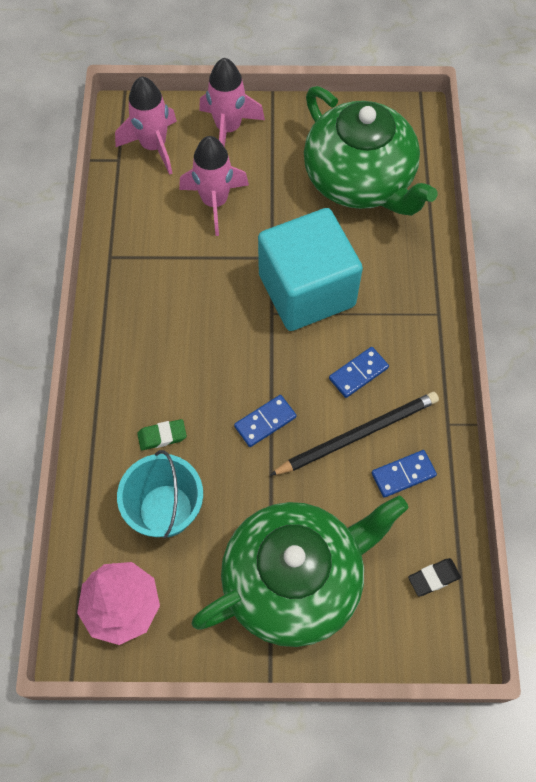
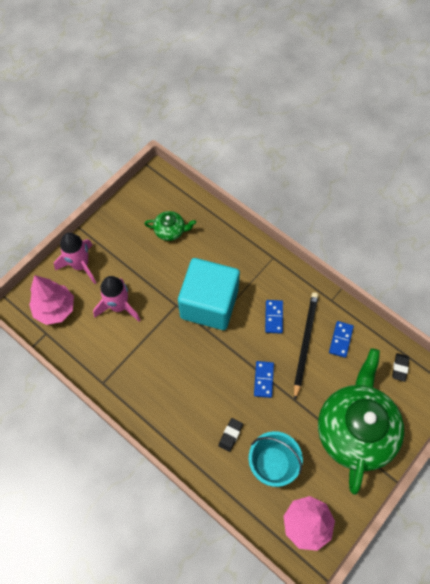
camera: 50 degrees left, 0 degrees up
pink rocket [115,76,177,175] -> pink tree [29,275,74,325]
green eraser [137,419,187,450] -> black eraser [218,418,243,452]
green teapot [304,86,438,216] -> green teapot [144,211,196,241], size x0.44

